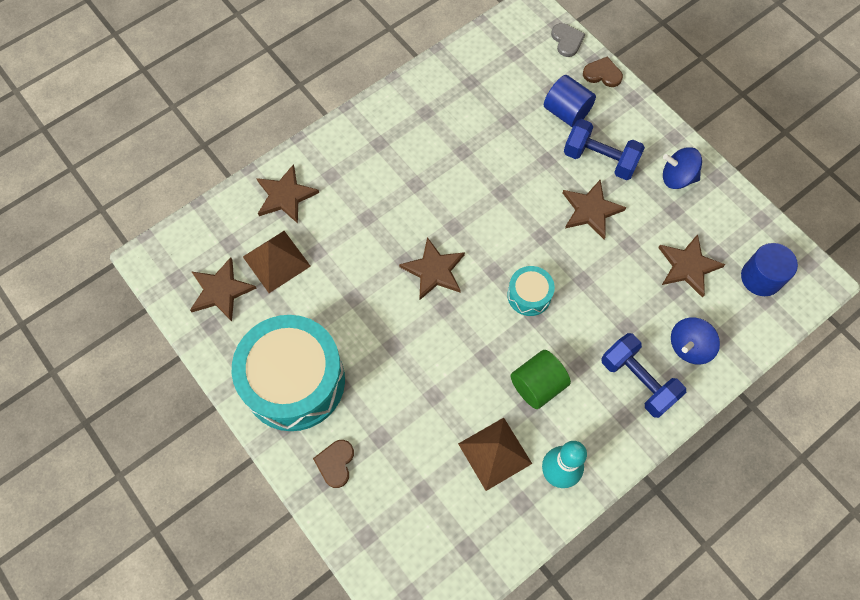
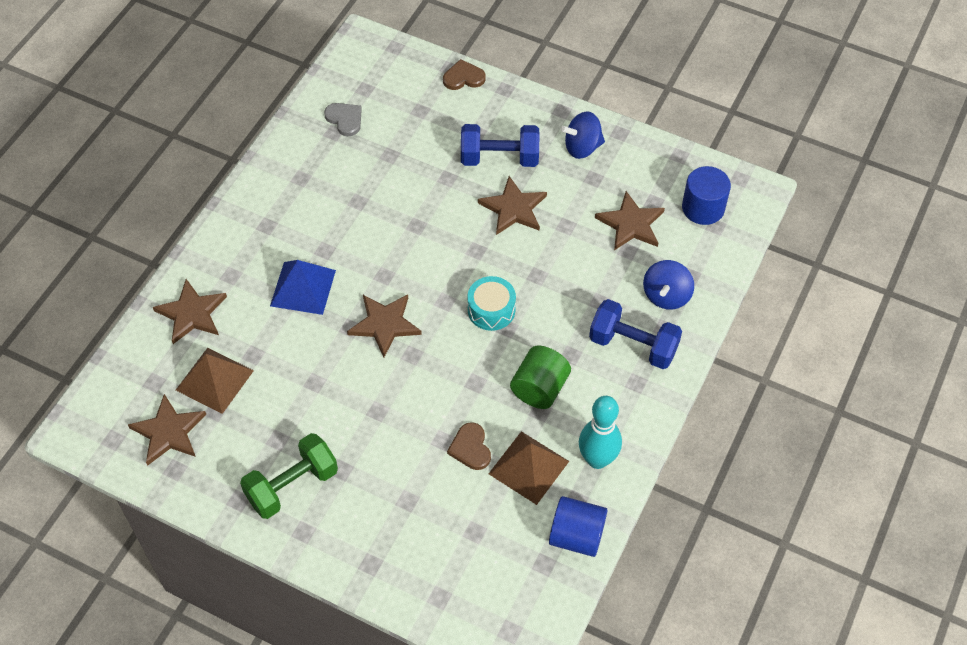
camera: 25 degrees left, 10 degrees down
turquoise drum [232,315,345,431] -> green dumbbell [240,433,338,519]
brown heart [313,440,354,488] -> brown heart moved to [447,422,491,470]
blue cylinder [544,75,596,127] -> blue cylinder moved to [549,496,607,557]
grey heart [551,23,585,57] -> grey heart moved to [324,103,362,136]
none -> blue pyramid [270,260,336,315]

